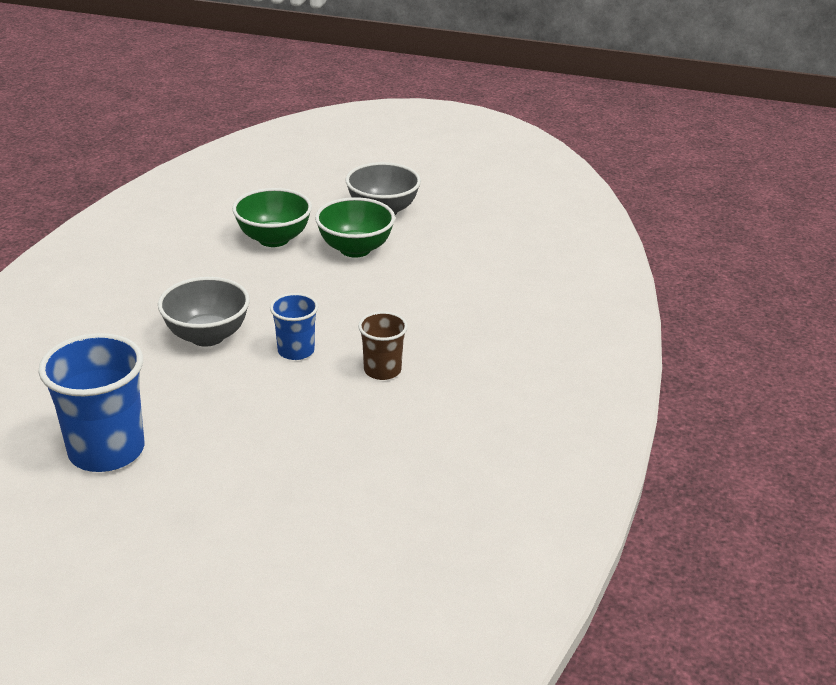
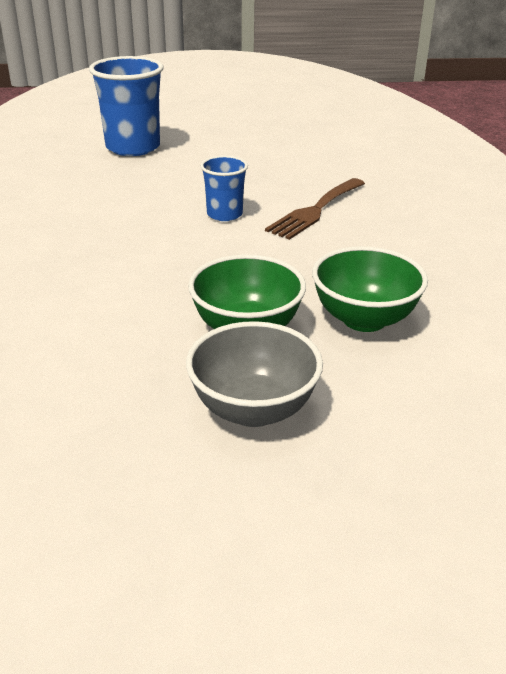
camera: 160 degrees right, 0 degrees up
blue cup [38,333,144,472] -> blue cup moved to [89,56,163,156]
grey bowl [158,277,250,347] -> brown fork [265,178,365,240]
brown cup [358,312,408,380] -> none

